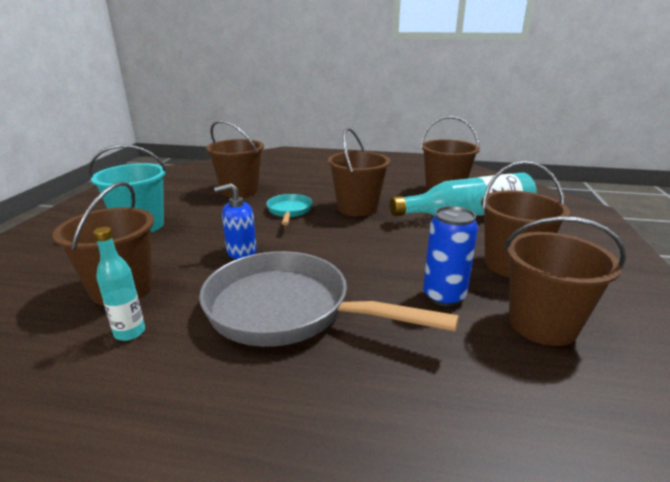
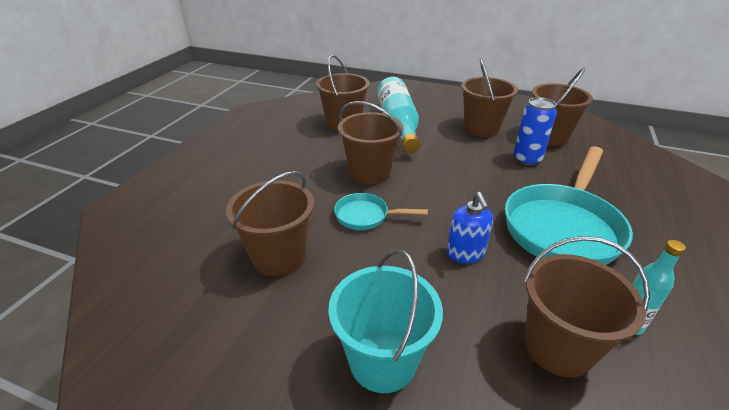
camera: 80 degrees left, 10 degrees up
grey pan [199,251,459,347] -> turquoise pan [505,146,633,265]

